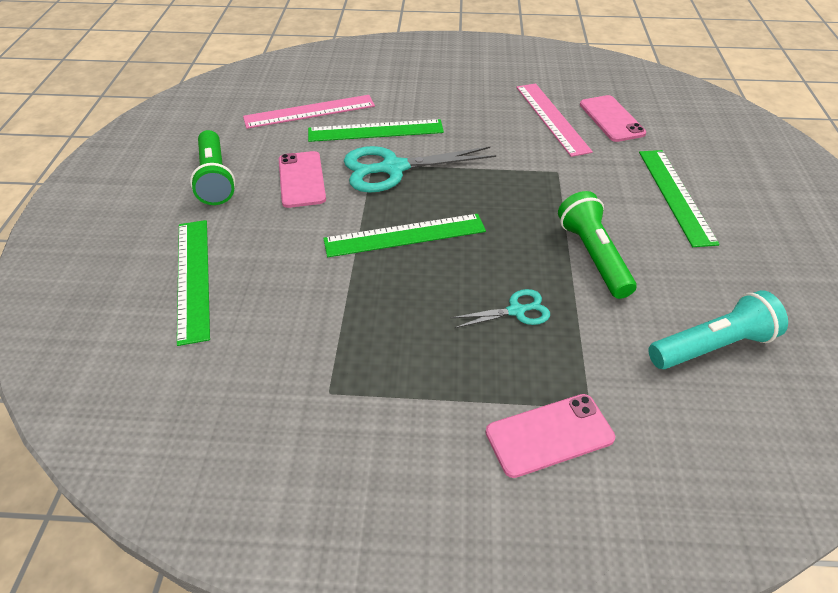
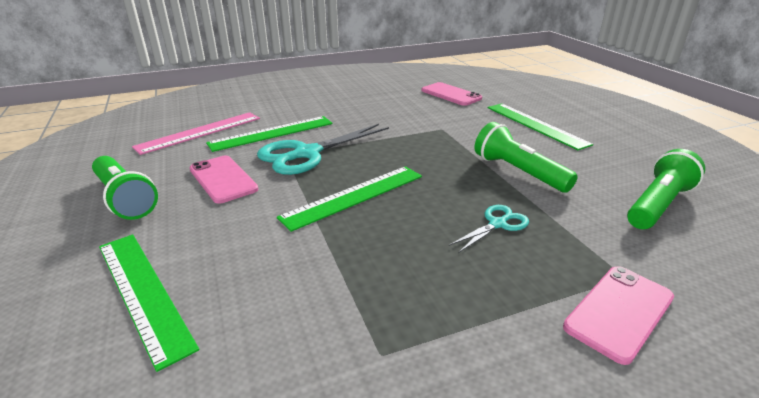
camera: 25 degrees left, 15 degrees down
pink ruler [516,83,593,157] -> none
turquoise flashlight [648,290,788,369] -> green flashlight [627,149,705,229]

